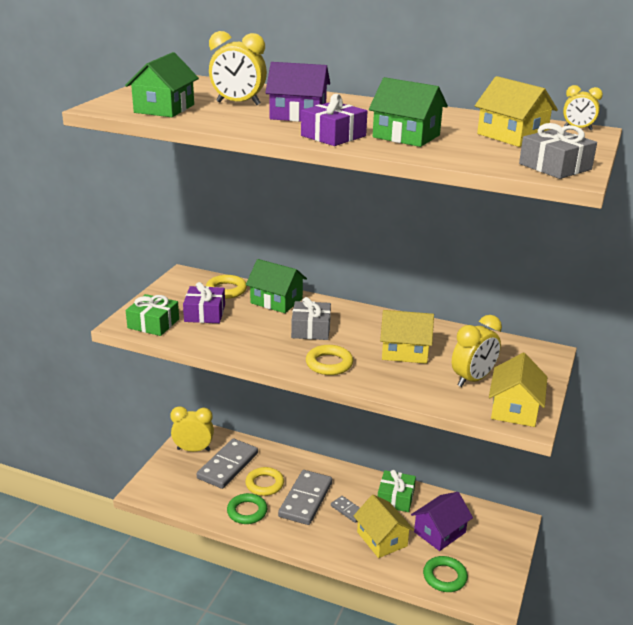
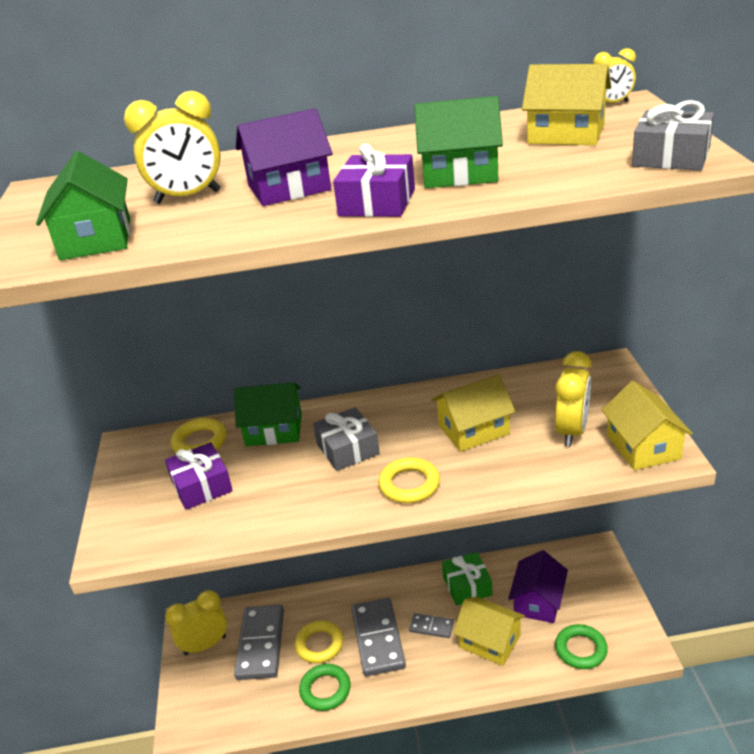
camera: 25 degrees left, 5 degrees up
green gift [126,294,179,336] -> none

